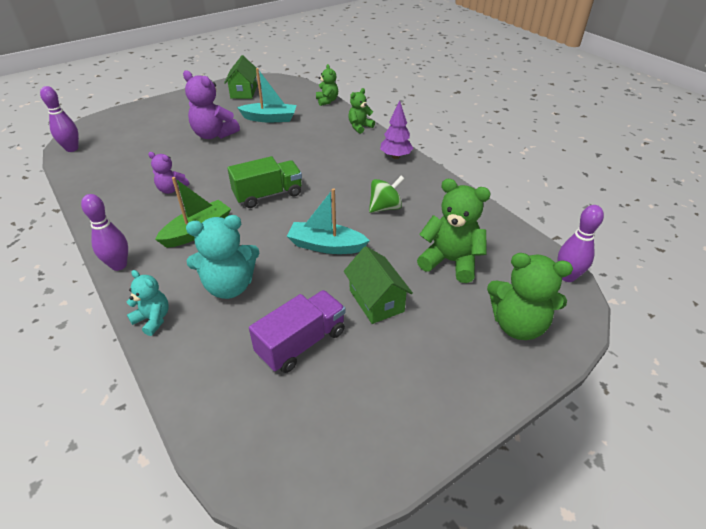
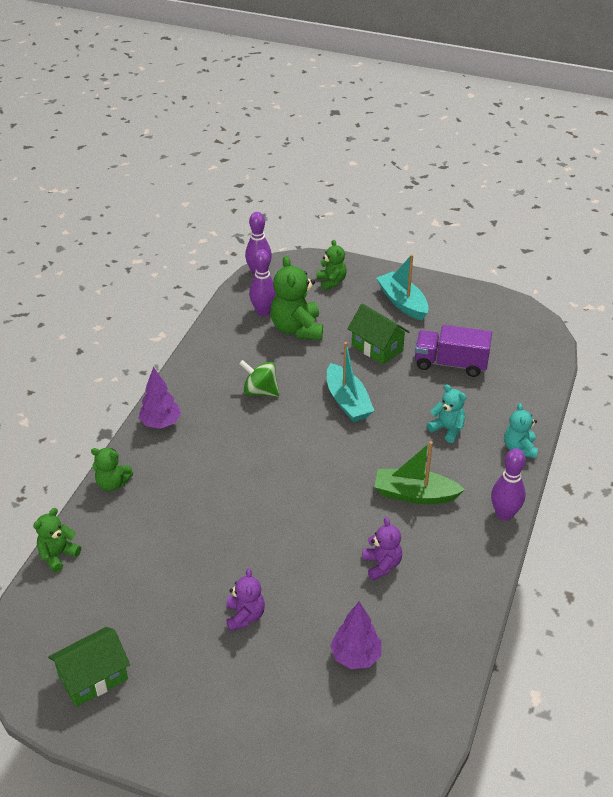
camera: 125 degrees left, 0 degrees up
purple bowling pin [40,86,79,152] -> purple bowling pin moved to [249,249,276,316]
purple teddy bear [183,70,240,139] -> purple teddy bear [226,568,265,631], size x0.58
turquoise teddy bear [186,215,260,299] -> turquoise teddy bear [427,384,467,443], size x0.58
green truck [227,156,302,208] -> none
turquoise boat [237,68,297,122] -> turquoise boat moved to [376,254,429,320]
green house [344,246,413,324] -> green house turned 75 degrees counterclockwise [347,304,410,365]
green teddy bear [487,253,573,340] -> green teddy bear [317,240,347,291], size x0.58
none -> purple tree [330,602,381,669]

